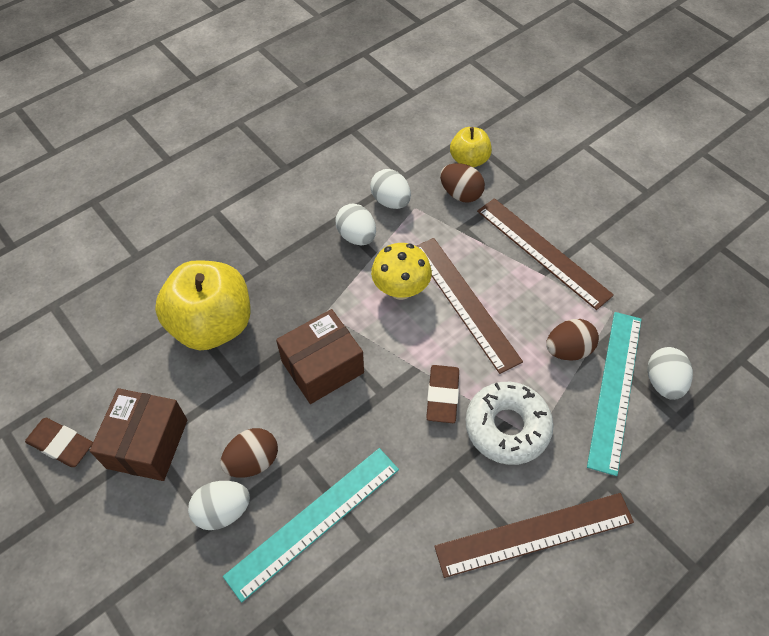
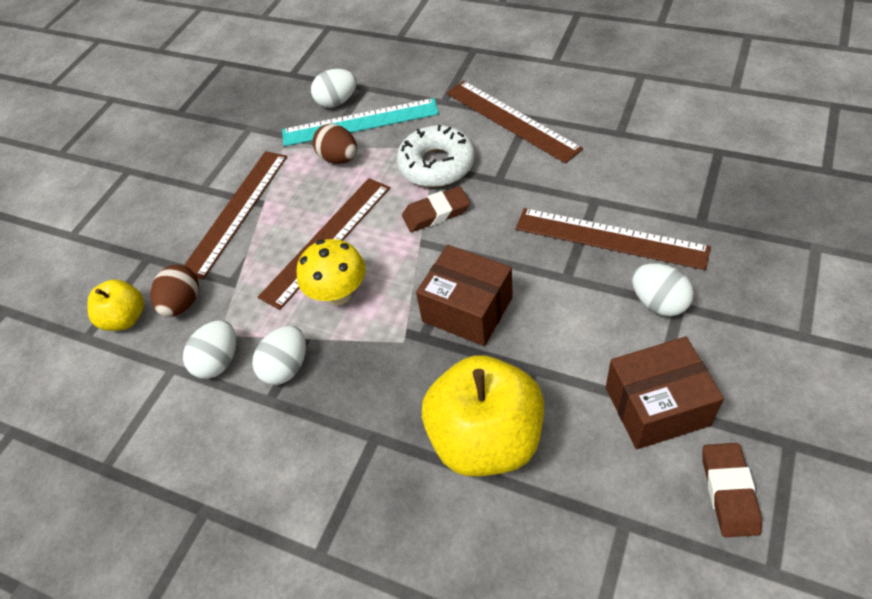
camera: 110 degrees left, 5 degrees down
brown egg [220,428,278,478] -> none
turquoise ruler [223,448,399,603] -> brown ruler [516,208,711,270]

